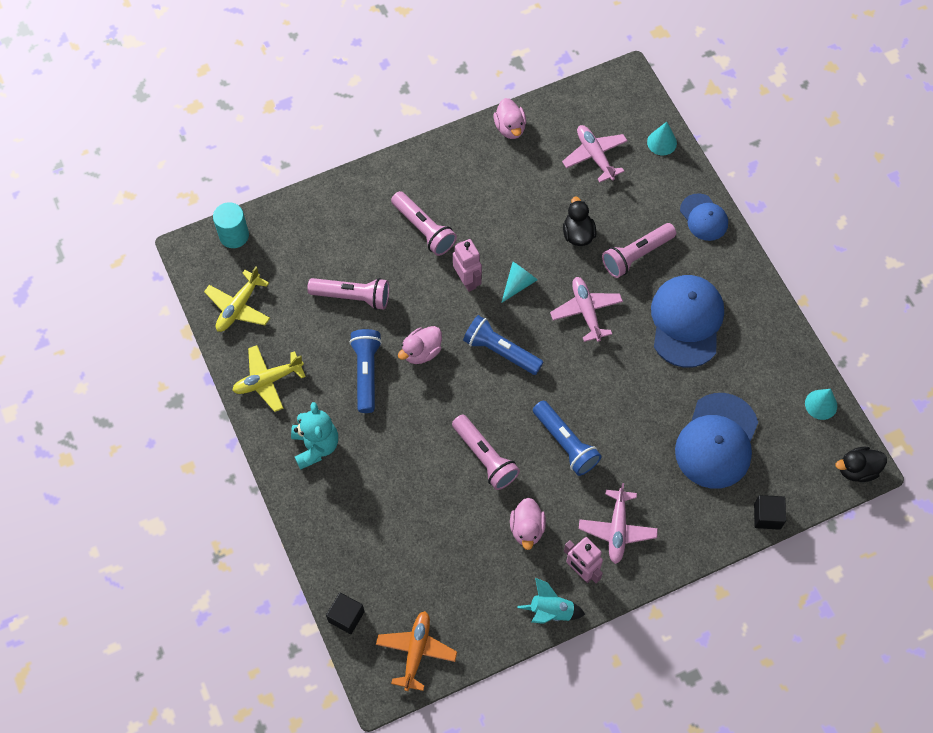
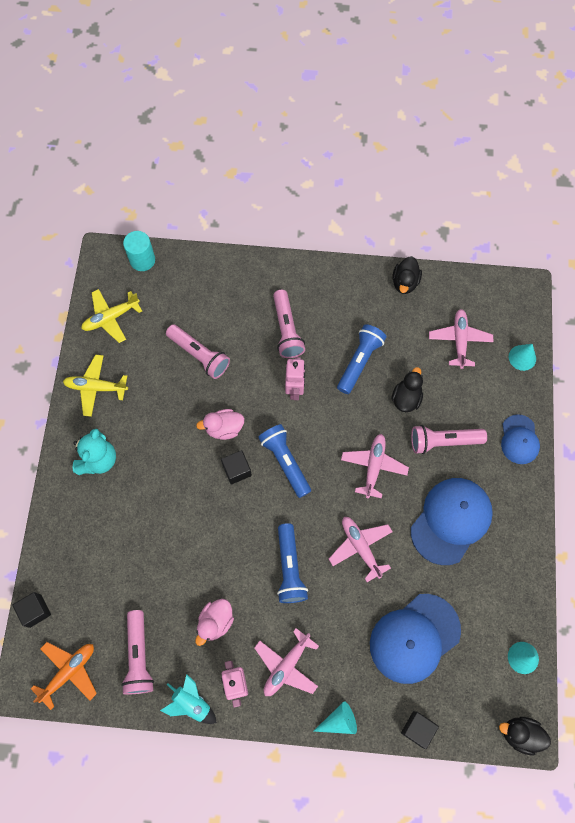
camera: 30 degrees right, 5 degrees up
blue flashlight [349,329,382,413] -> blue flashlight moved to [337,324,386,394]
pink flashlight [452,415,520,490] -> pink flashlight moved to [121,610,154,695]
pink duck [494,98,526,139] -> black duck [392,256,422,294]
turquoise cone [501,262,537,303] -> turquoise cone moved to [314,701,357,734]
none -> black cube [221,450,252,484]
none -> pink plane [329,517,393,582]

